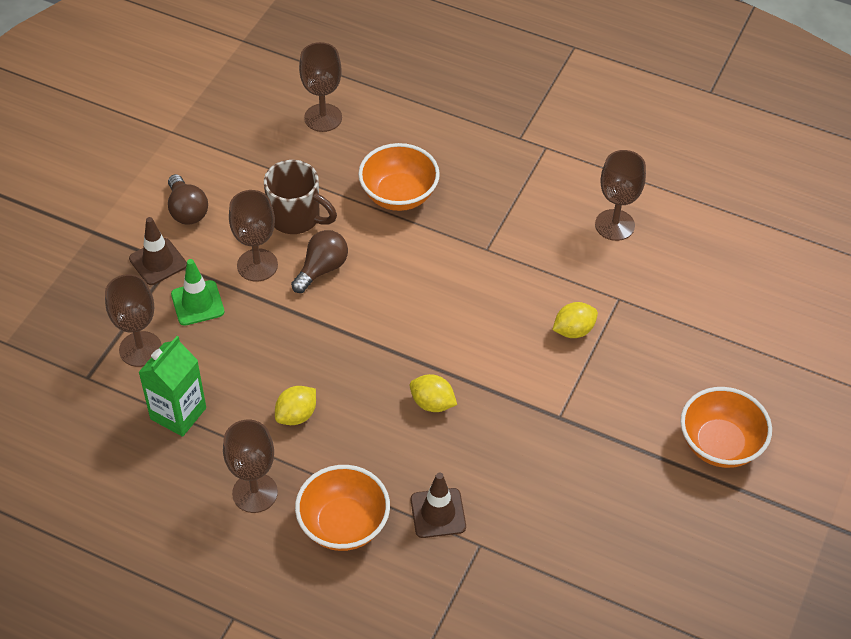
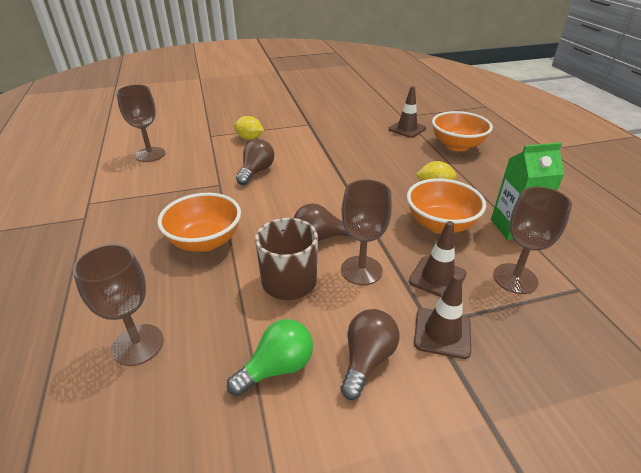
camera: 130 degrees left, 15 degrees down
green traffic cone [171,259,224,326] -> brown traffic cone [409,221,467,297]
brown goblet [223,420,278,513] -> none
yellow lemon [410,374,457,412] -> none
orange bowl [680,387,772,468] -> orange bowl moved to [407,178,486,234]
none -> green light bulb [227,319,313,396]
none -> brown light bulb [236,139,274,185]

